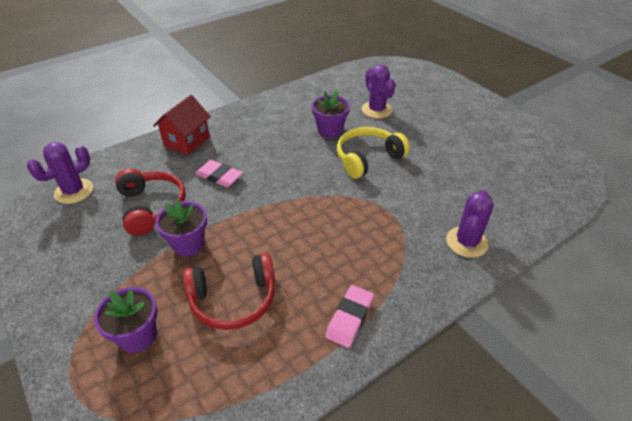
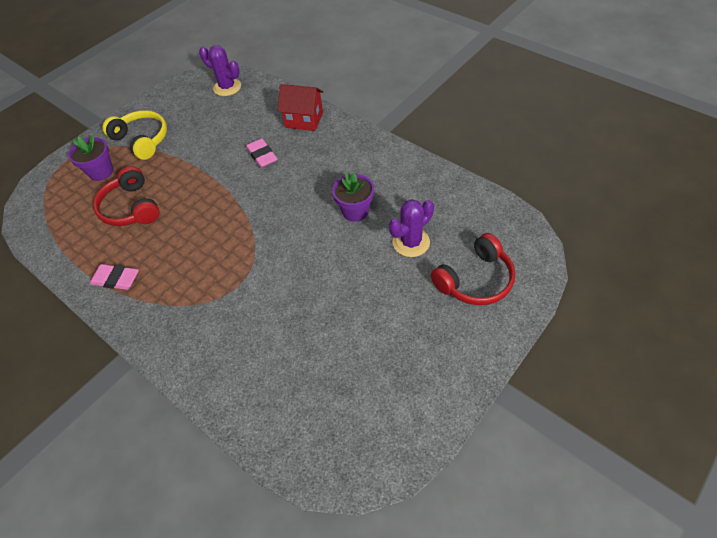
camera: 80 degrees right, 10 degrees up
red headphones [115,169,186,236] -> red headphones moved to [431,233,515,305]
purple flower pot [156,199,207,257] -> none
pink eraser [195,160,243,187] -> pink eraser turned 45 degrees counterclockwise [246,138,277,168]
yellow headphones [337,127,410,179] -> yellow headphones moved to [102,110,167,160]
purple cactus [446,190,494,258] -> none

